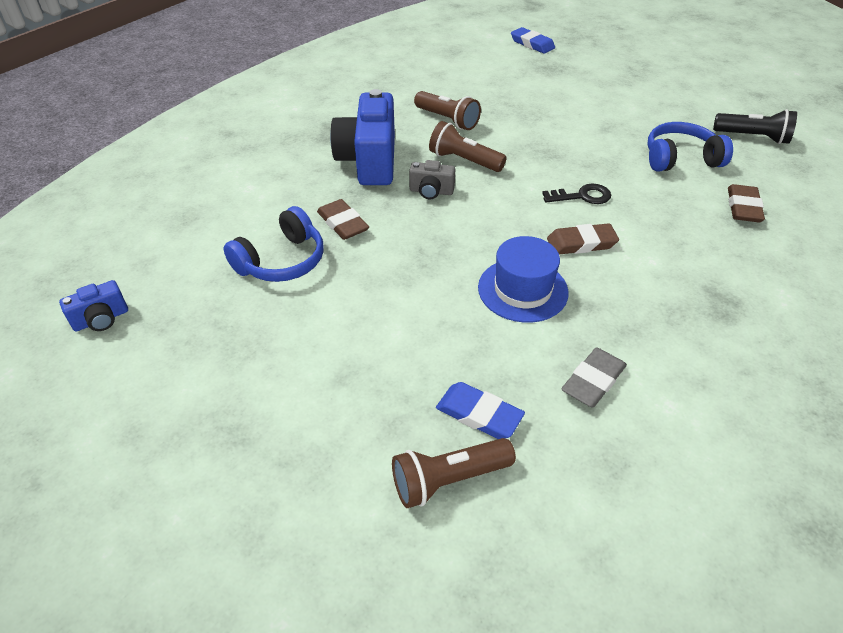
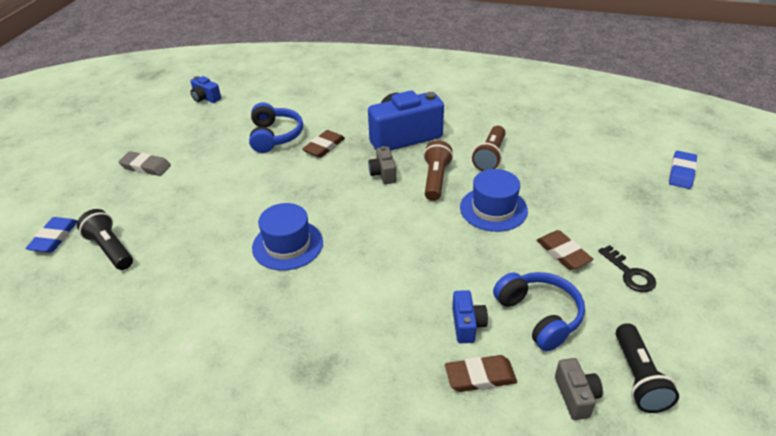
camera: 70 degrees right, 5 degrees down
blue headphones [224,206,324,282] -> blue headphones turned 120 degrees counterclockwise [249,103,303,153]
brown flashlight [392,438,516,508] -> black flashlight [77,209,133,270]
blue eraser [436,382,525,439] -> blue eraser moved to [25,217,78,253]
black key [542,184,611,204] -> black key moved to [598,245,656,292]
brown eraser [547,223,619,254] -> brown eraser moved to [536,230,594,270]
grey eraser [561,347,627,408] -> grey eraser moved to [118,151,171,176]
none -> blue camera [452,290,488,343]
none -> blue hat [460,169,528,232]
none -> grey camera [555,358,603,420]

